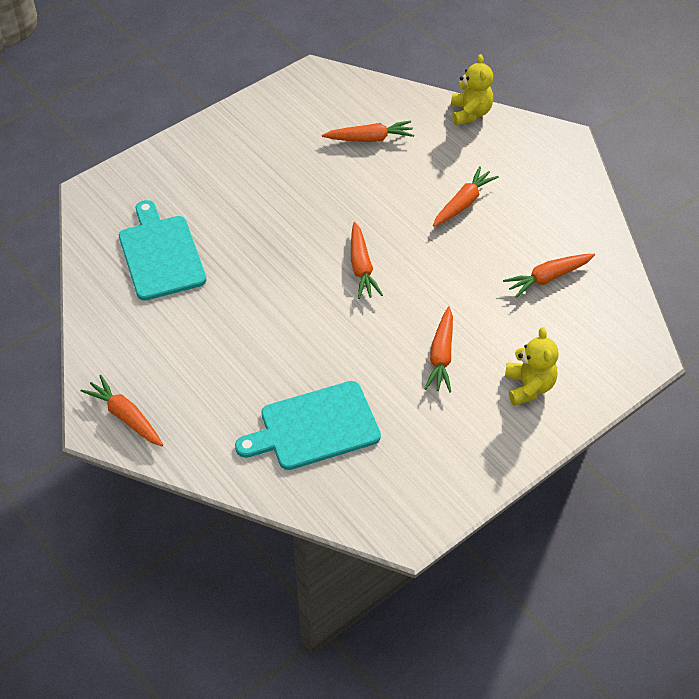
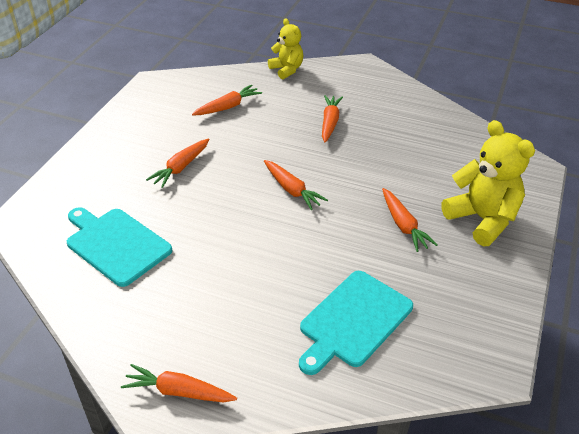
camera: 30 degrees left, 10 degrees down
orange carrot [503,254,595,298] -> orange carrot moved to [146,138,209,188]
yellow teddy bear [505,327,559,406] -> yellow teddy bear [441,120,535,246], size x1.60

